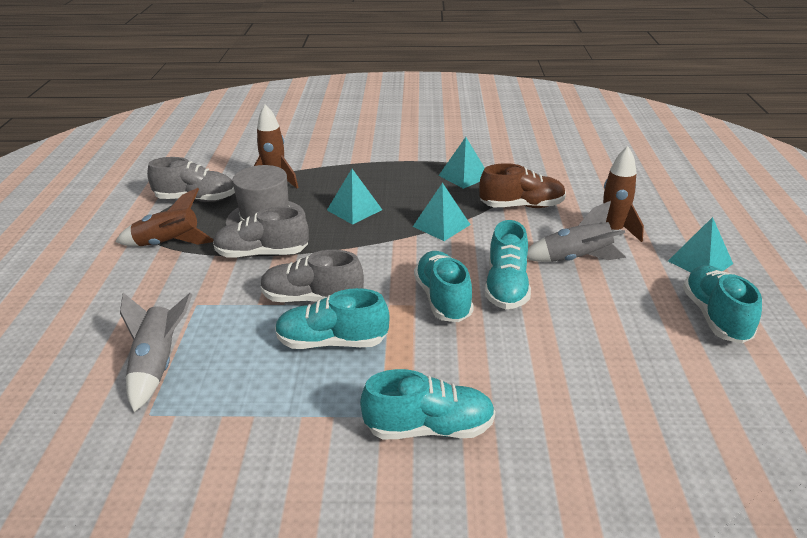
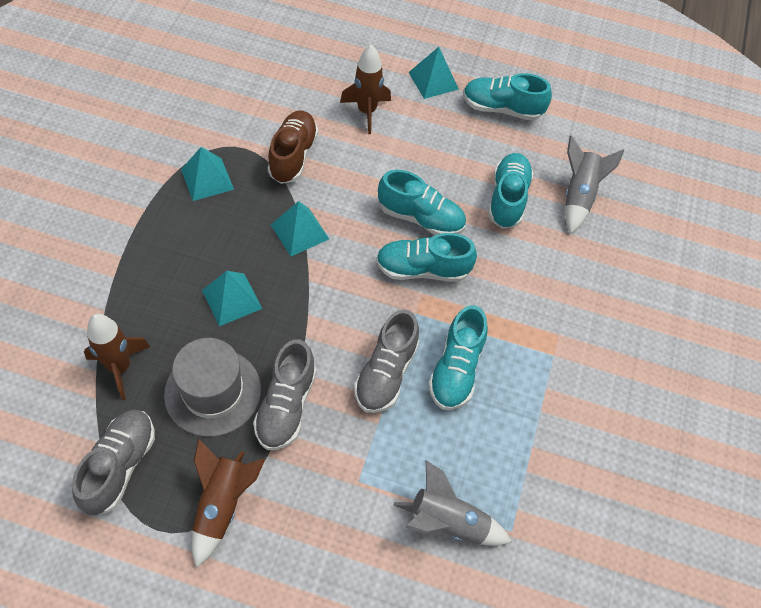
camera: 80 degrees left, 25 degrees up
turquoise shoe [360,369,495,439] -> turquoise shoe moved to [488,153,534,229]
grey rocket [527,201,626,262] -> grey rocket moved to [565,135,624,234]

